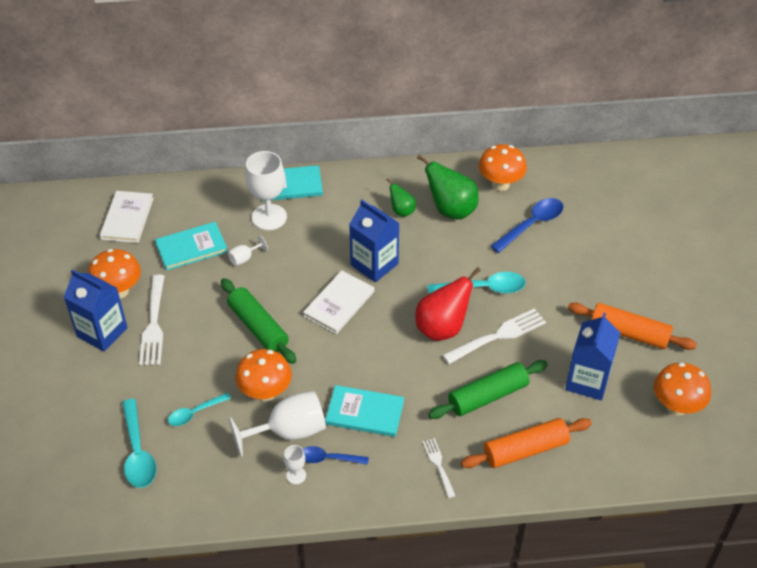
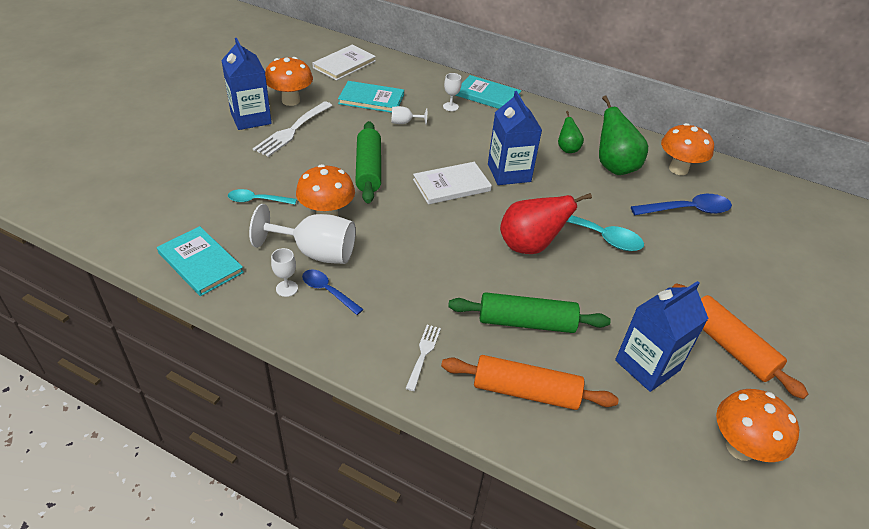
camera: 30 degrees right, 5 degrees down
turquoise spoon [122,399,156,488] -> none
white goblet [245,151,287,230] -> white goblet [443,73,462,111], size x0.47
turquoise book [325,385,404,437] -> turquoise book moved to [157,226,244,296]
white fork [442,308,546,364] -> none

